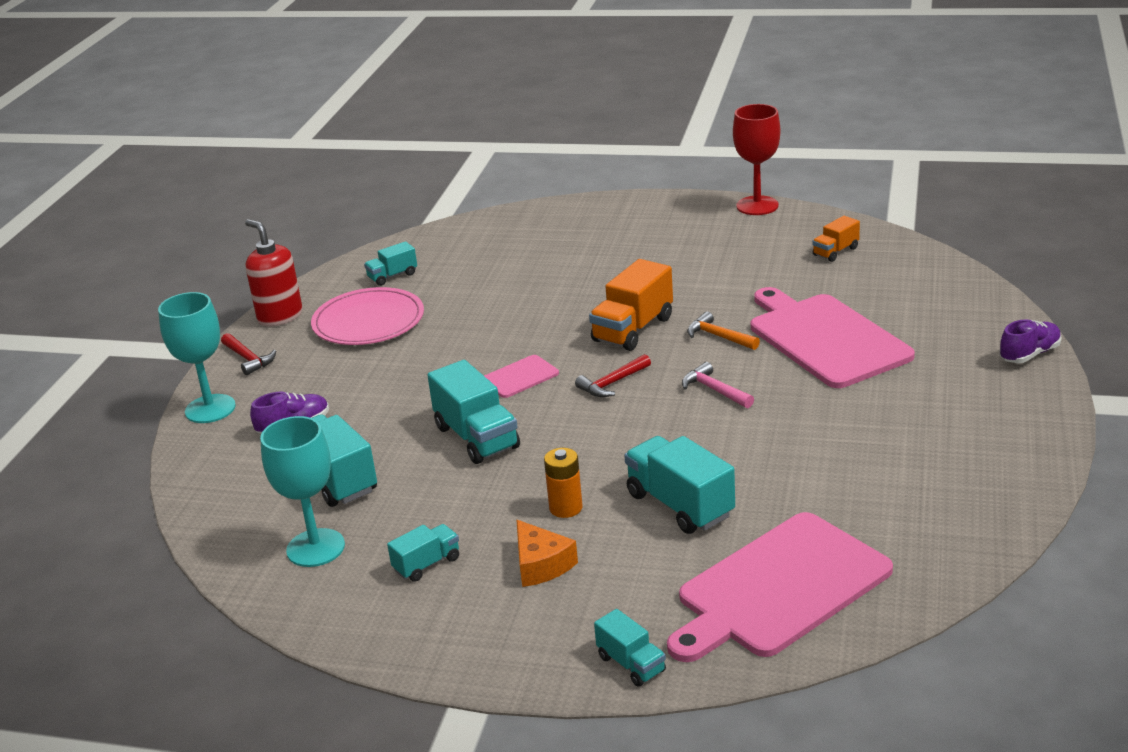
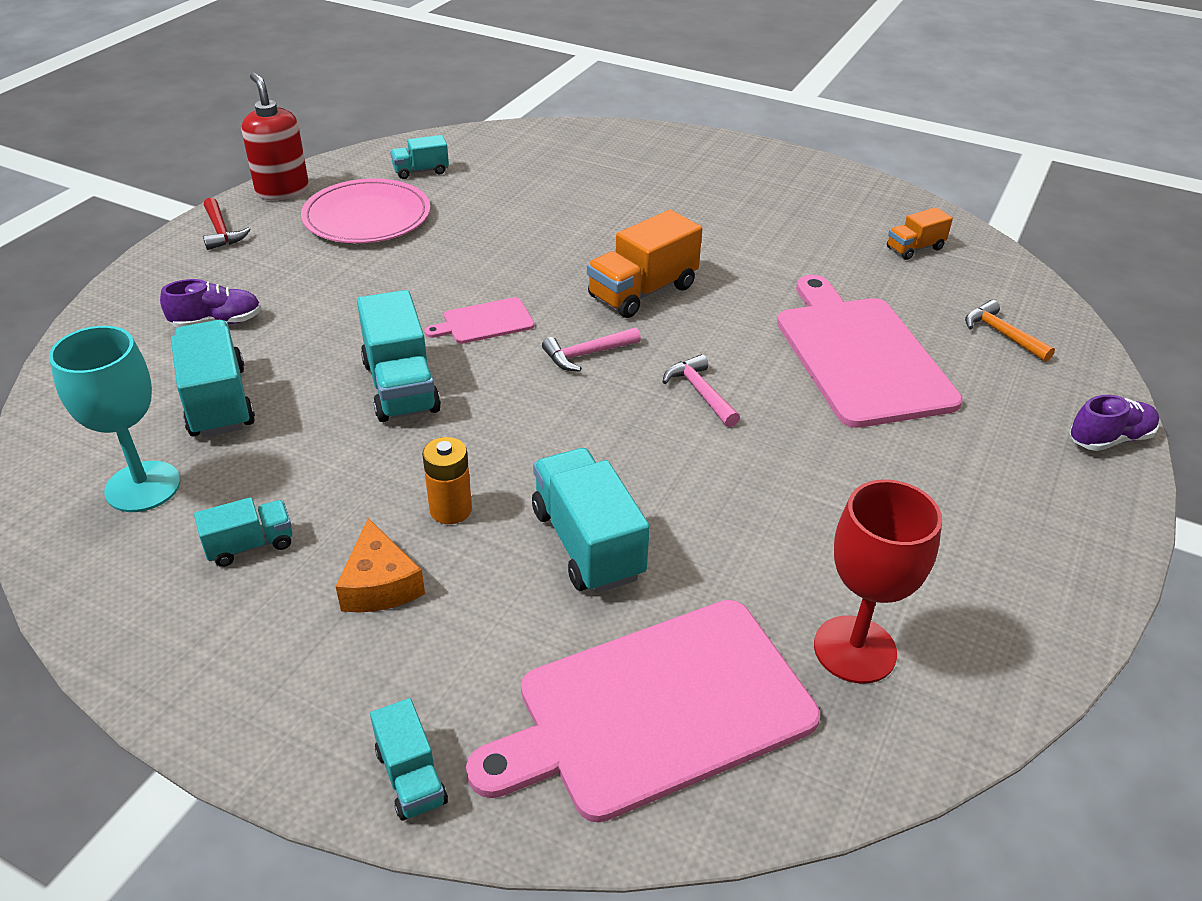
camera: 10 degrees right, 10 degrees up
turquoise goblet [158,292,236,423] -> none
red hammer [575,354,651,397] -> pink hammer [542,327,641,372]
orange hammer [687,312,760,350] -> orange hammer moved to [965,300,1055,362]
red goblet [733,104,780,215] -> red goblet moved to [814,479,942,684]

